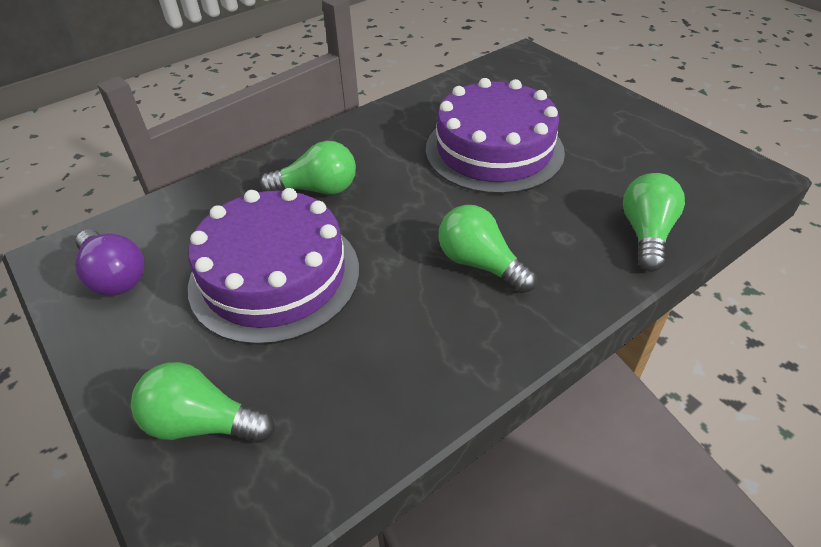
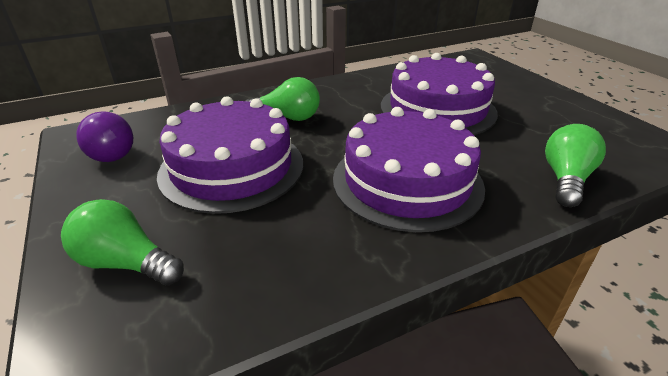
camera: 10 degrees right, 10 degrees down
green light bulb [438,205,537,293] -> purple cake [333,107,485,232]

